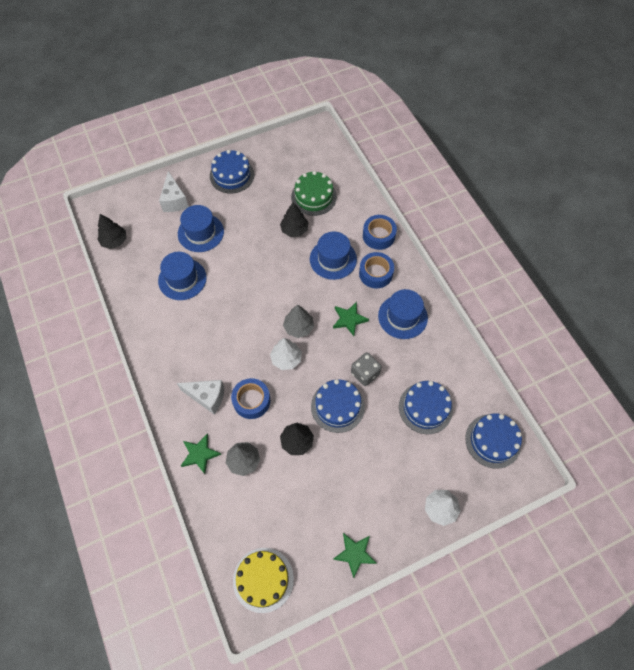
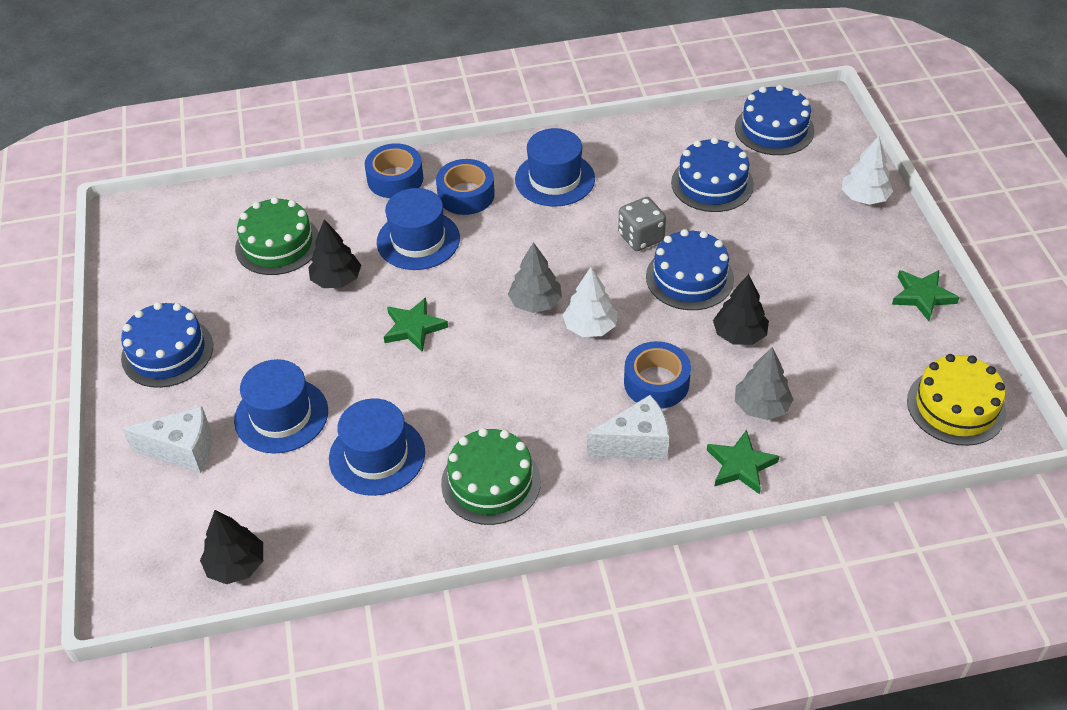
camera: 75 degrees left, 15 degrees down
white cheese [177,380,224,415] -> white cheese turned 45 degrees clockwise [587,395,669,460]
green star [333,302,369,336] -> green star moved to [384,297,448,352]
none -> green cake [441,428,541,525]

